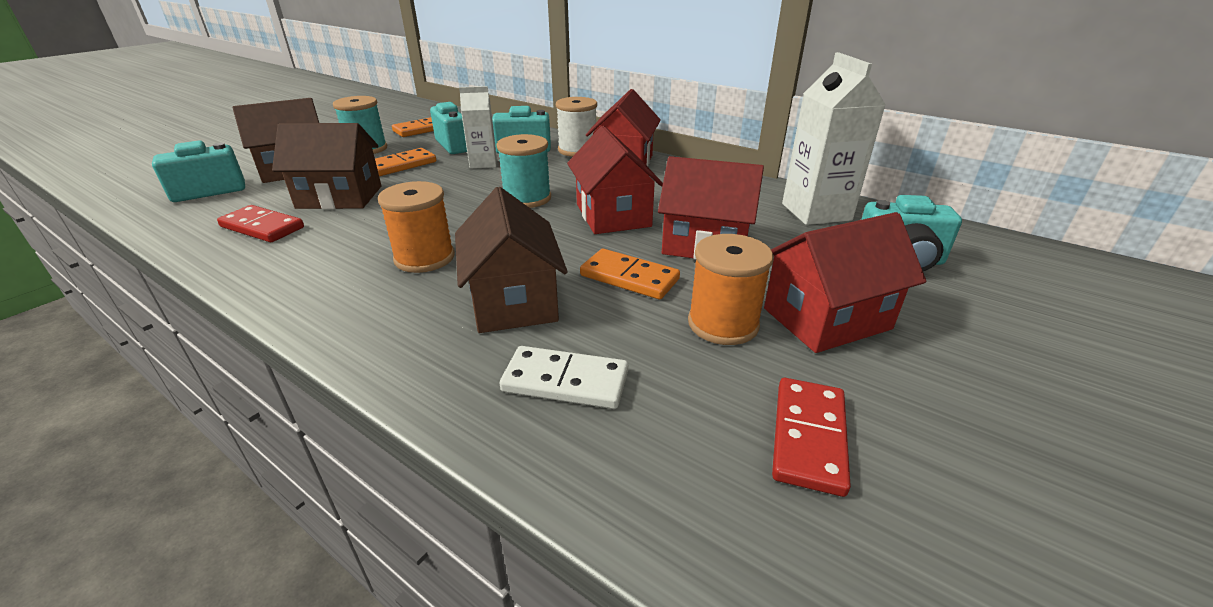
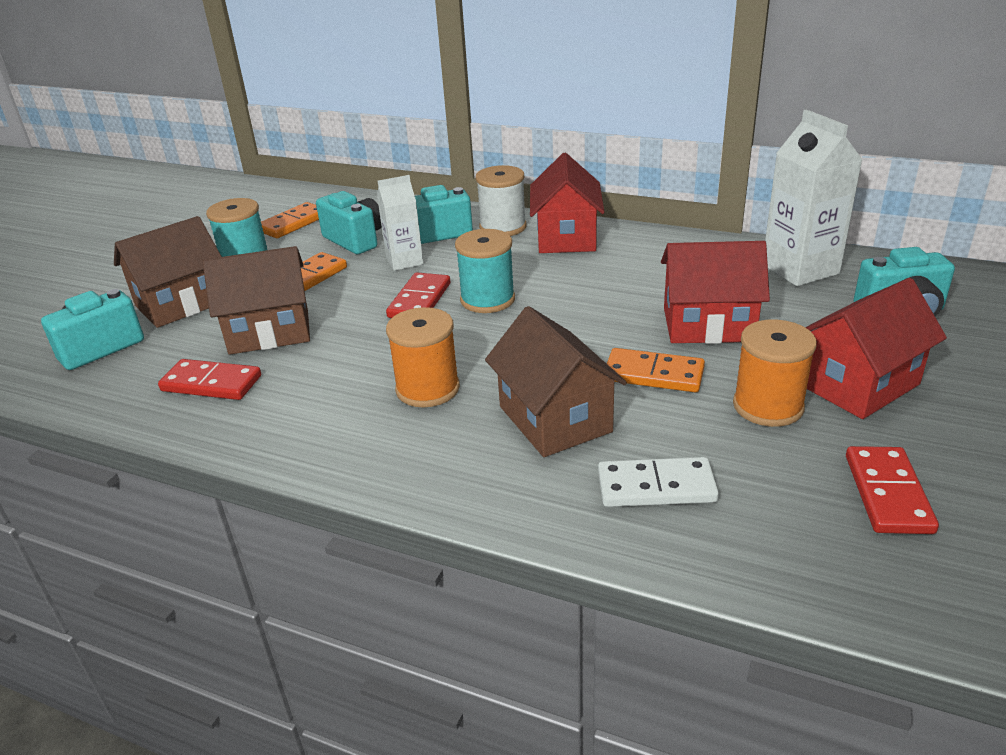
camera: 10 degrees left, 0 degrees up
red house [567,126,663,234] -> none
none -> red domino [386,272,450,318]

